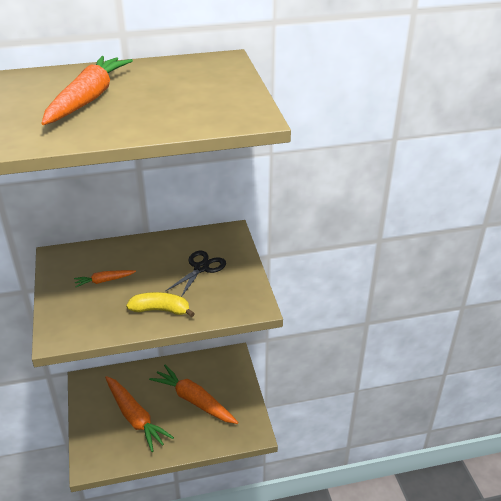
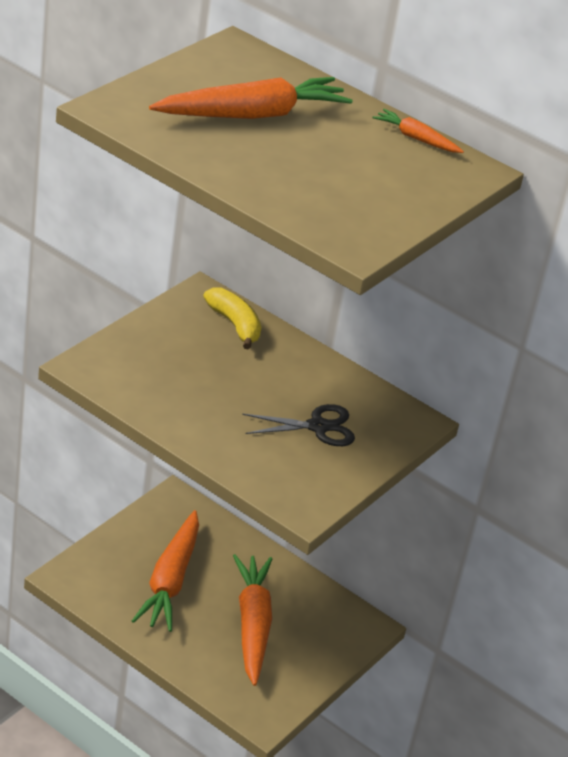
camera: 45 degrees right, 0 degrees up
orange carrot [74,270,136,287] -> orange carrot moved to [373,109,464,153]
yellow banana [126,292,195,317] -> yellow banana moved to [203,287,261,350]

